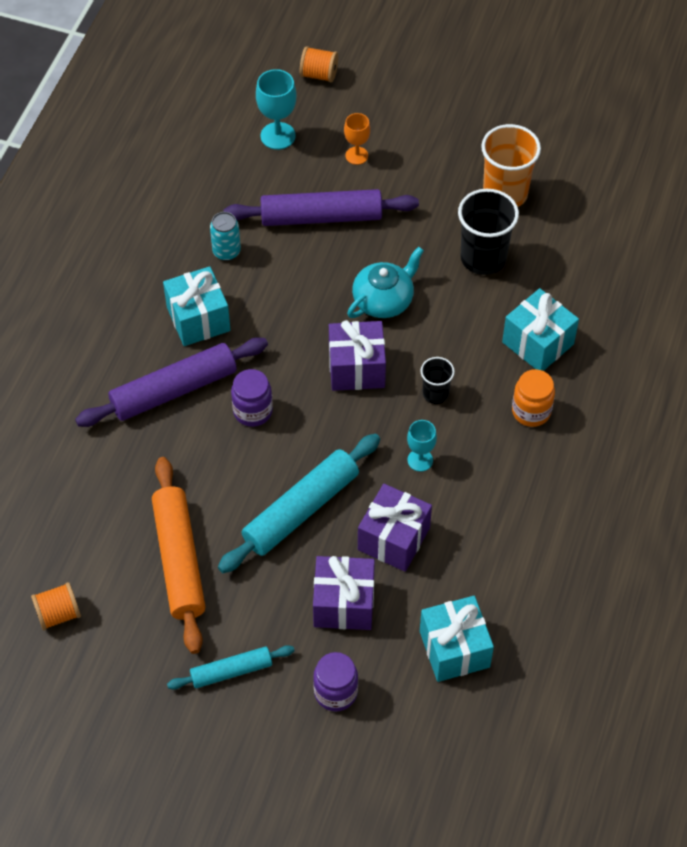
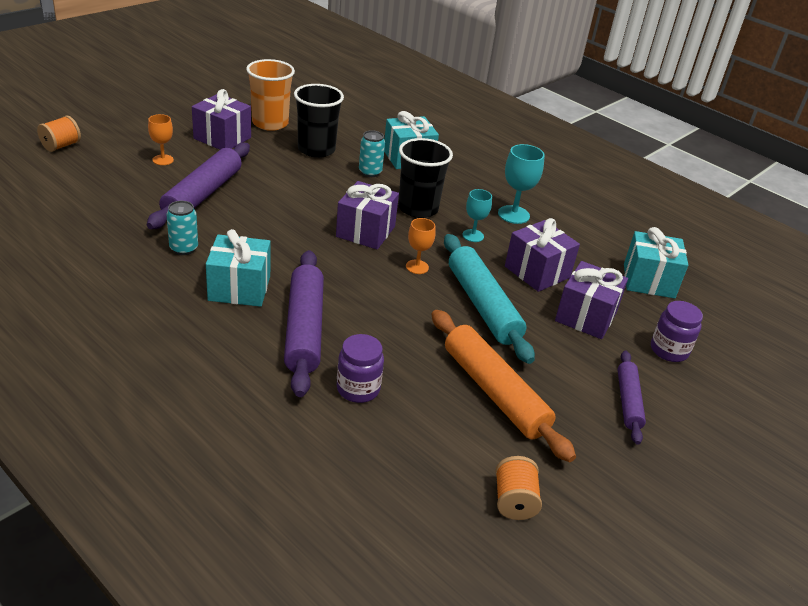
camera: 70 degrees left, 20 degrees down
orange rolling pin [152,457,206,654] -> orange rolling pin turned 45 degrees clockwise [431,310,576,462]
turquoise rolling pin [167,645,295,690] -> purple rolling pin [617,350,646,445]
purple jar [231,369,273,427] -> purple jar moved to [337,334,384,403]
turquoise goblet [256,69,296,150] -> turquoise goblet moved to [498,144,545,224]
turquoise teapot [347,247,424,318] -> none
black cup [420,357,455,404] -> black cup [398,138,453,218], size x1.85
orange jar [512,369,555,427] -> none
none -> purple gift [192,89,251,149]
none -> turquoise can [359,130,385,177]
none -> orange goblet [406,218,435,274]

